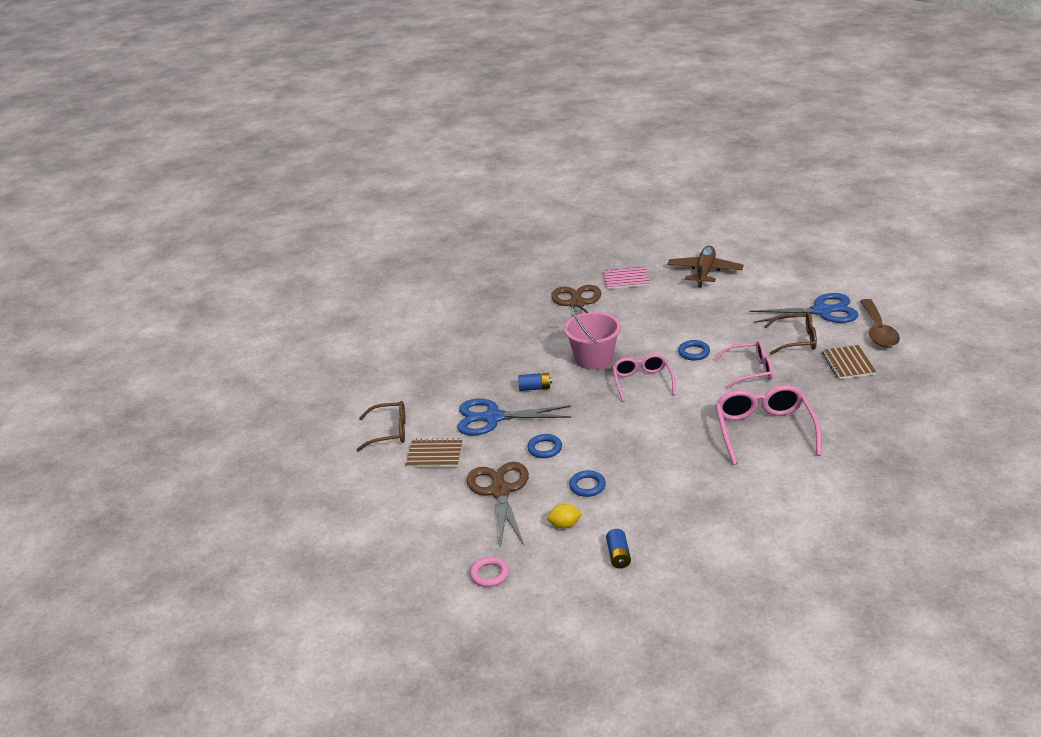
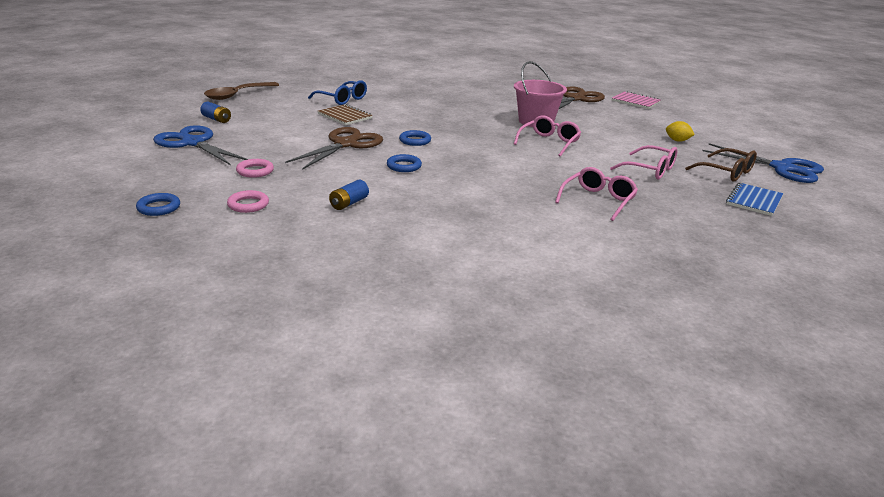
camera: 35 degrees right, 5 degrees down
brown glasses [357,401,406,452] -> blue glasses [308,80,367,105]
blue scissors [457,398,571,435] -> blue scissors moved to [153,125,248,165]
blue battery [518,373,552,391] -> blue battery moved to [200,102,231,123]
yellow lemon [547,504,583,529] -> yellow lemon moved to [666,121,695,142]
brown plane [667,246,743,288] -> none
blue ring [678,340,710,361] -> blue ring moved to [136,193,180,216]
pink glasses [715,385,821,465] -> pink glasses [555,167,638,221], size x0.66
brown notebook [822,345,876,379] -> blue notebook [726,183,784,216]
brown spoon [860,299,900,347] -> brown spoon moved to [204,82,279,100]
none -> pink ring [227,190,269,213]

